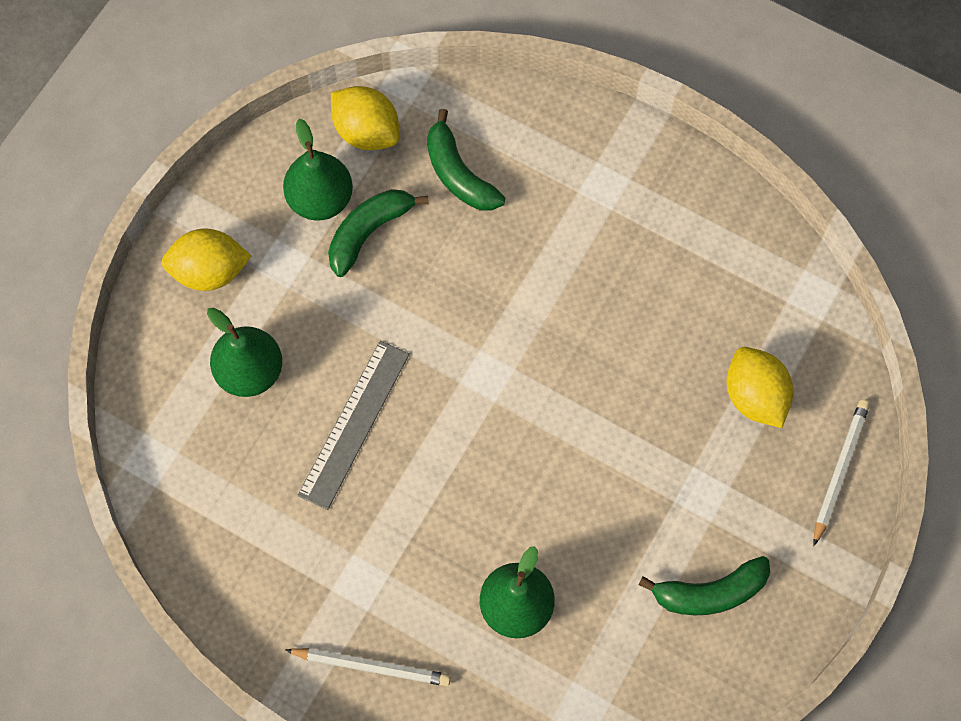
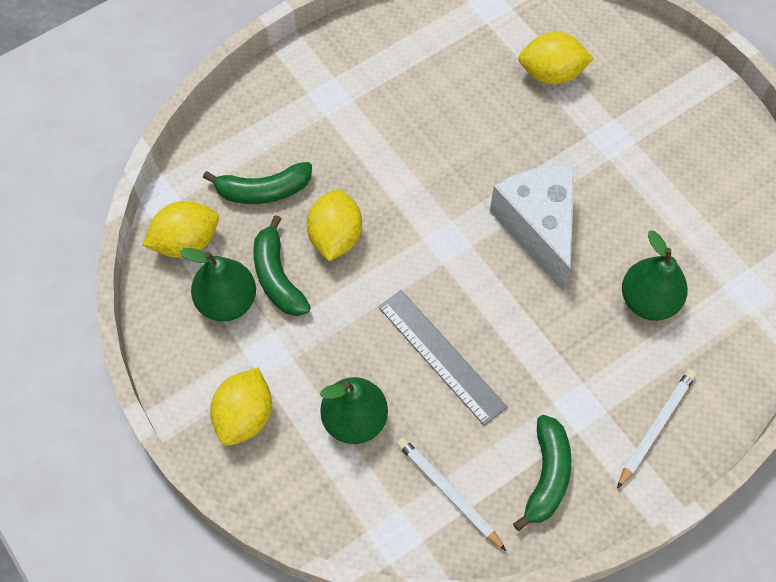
camera: 65 degrees left, 5 degrees down
green banana [638,556,770,615] -> green banana moved to [513,415,572,531]
white pencil [813,400,870,546] -> white pencil moved to [397,437,506,551]
none -> yellow lemon [307,189,362,261]
none -> white cheese [490,165,575,291]

